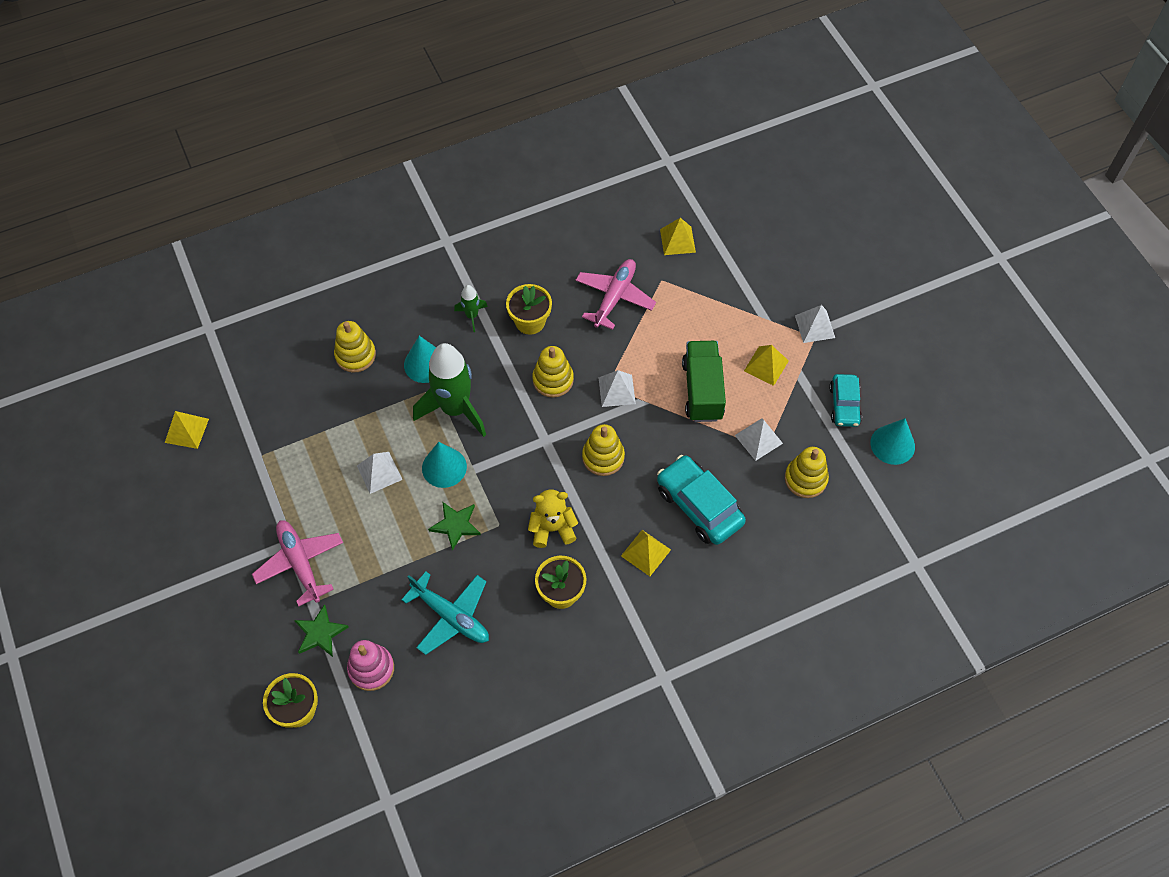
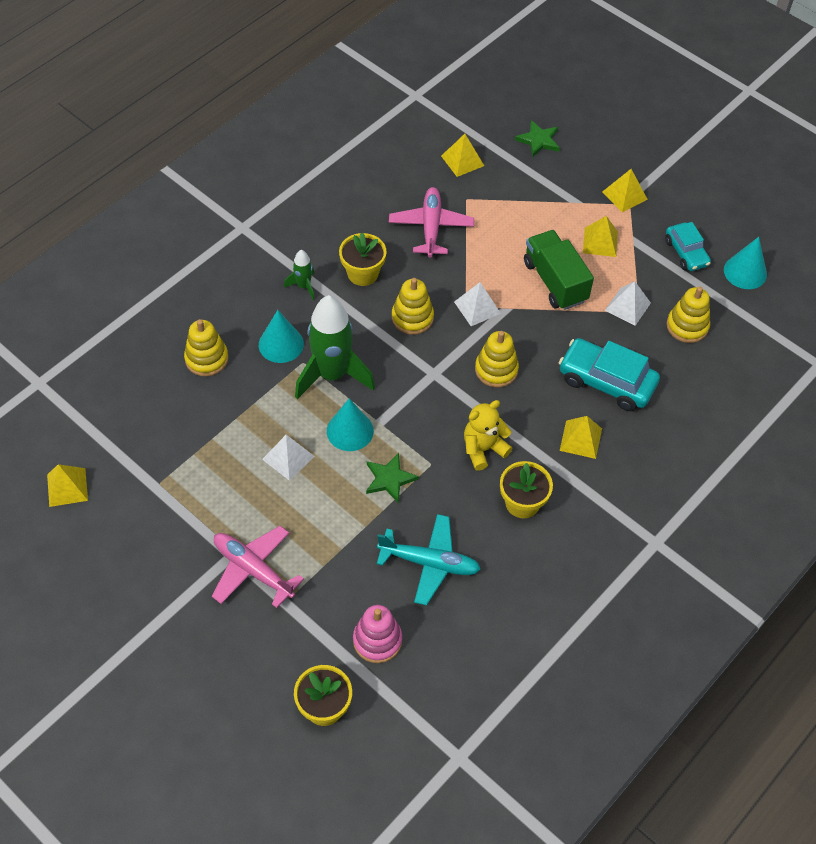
camera: 25 degrees left, 5 degrees down
green star [294,604,349,657] -> green star moved to [515,120,560,158]
white pyramid [795,305,835,343] -> yellow pyramid [602,169,648,212]

